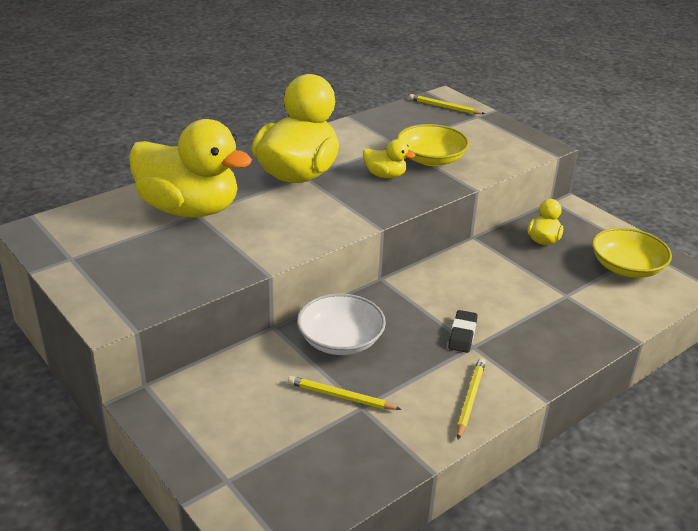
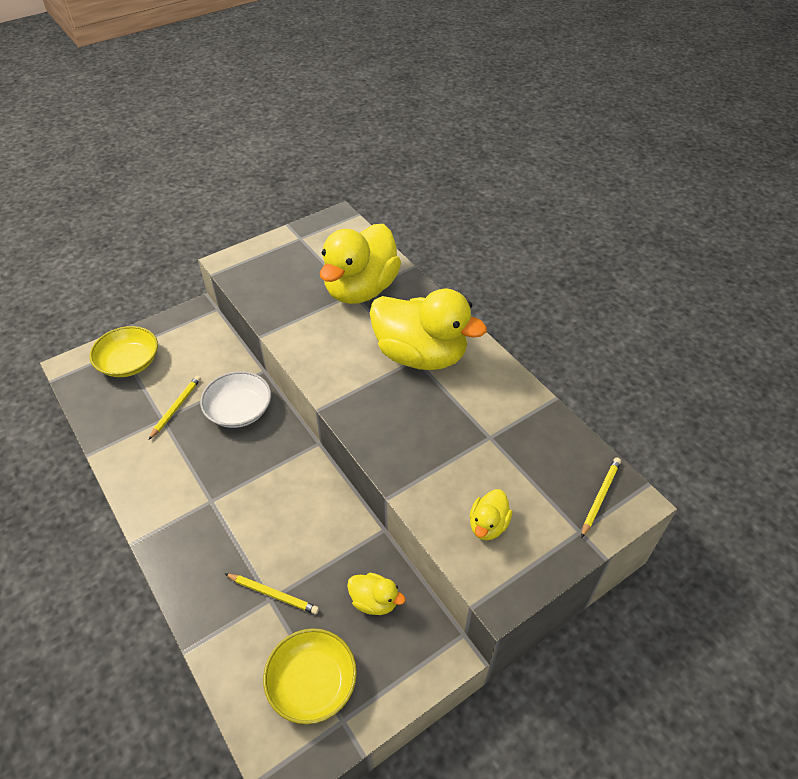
camera: 95 degrees right, 15 degrees up
yellow duck [363,139,416,178] -> yellow duck moved to [470,489,512,540]
yellow bowl [397,124,469,166] -> yellow bowl moved to [89,326,158,377]
black eraser [448,310,478,353] -> none
yellow pencil [457,358,486,439] -> yellow pencil moved to [225,574,319,614]

